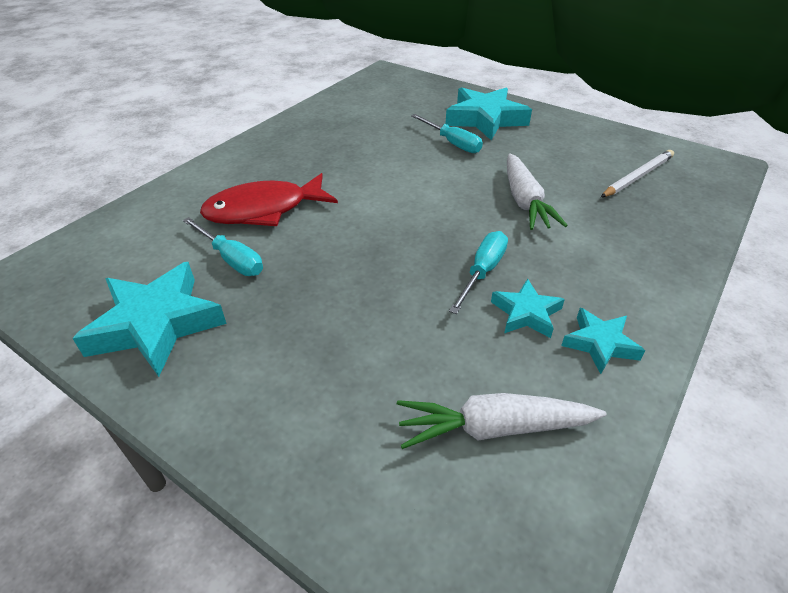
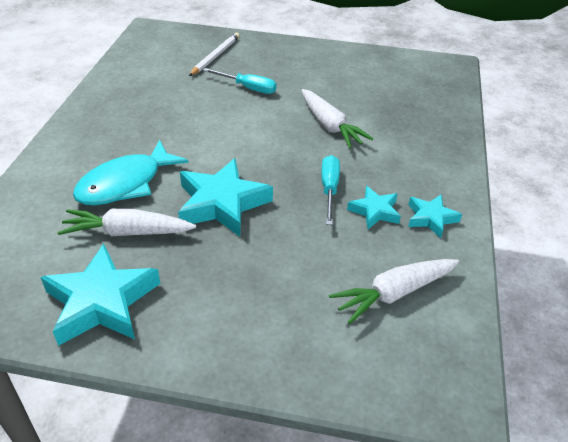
camera: 25 degrees left, 0 degrees up
turquoise screwdriver [183,217,263,276] -> white carrot [58,209,196,236]
red fish [200,173,338,226] -> turquoise fish [73,140,189,206]
turquoise star [445,87,532,140] -> turquoise star moved to [178,158,273,237]
white pencil [601,150,674,197] -> white pencil moved to [189,33,240,76]

